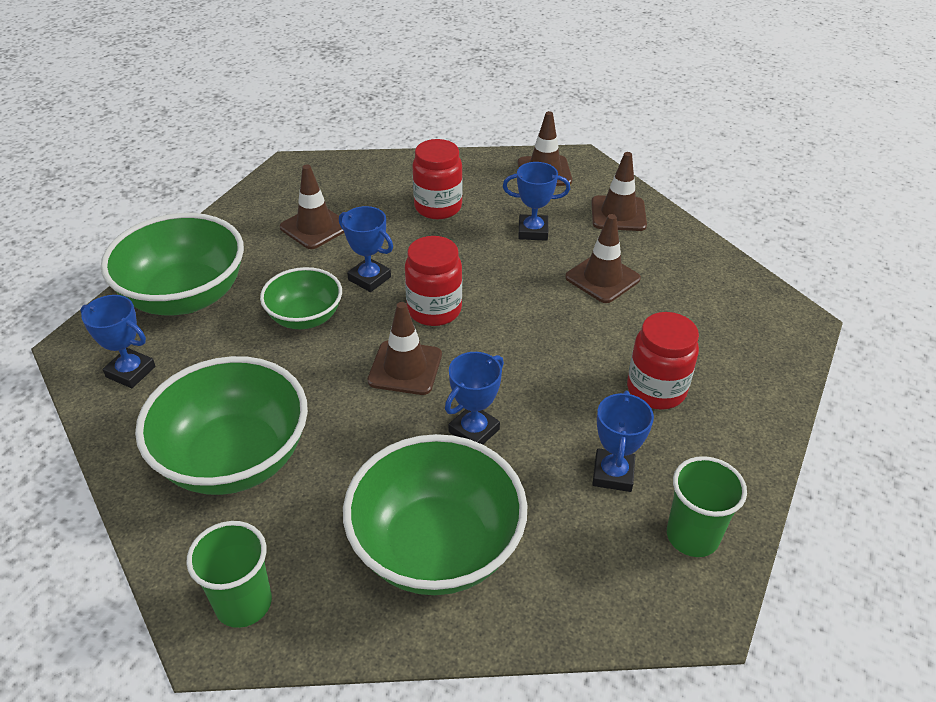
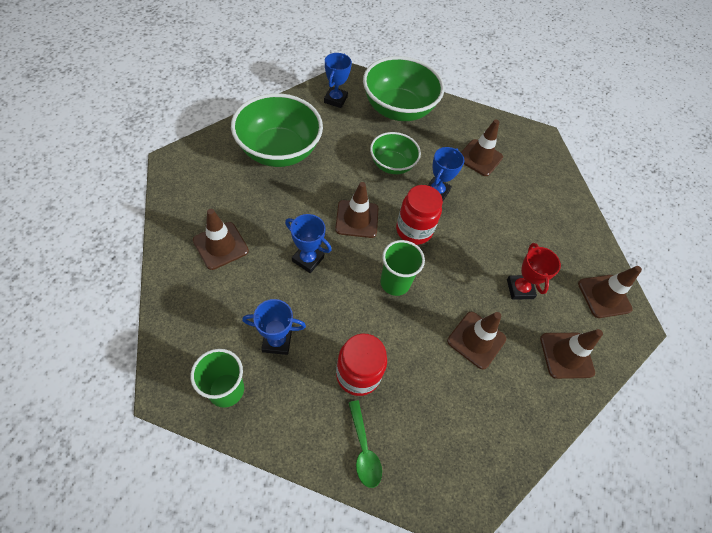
camera: 75 degrees right, 15 degrees up
green cup [186,521,272,628] -> green cup moved to [380,240,425,296]
green bowl [343,434,527,595] -> brown traffic cone [193,209,249,270]
red jar [412,139,463,219] -> none
blue trophy [503,162,570,241] -> red trophy [507,243,561,299]
none -> green spoon [349,400,382,488]

